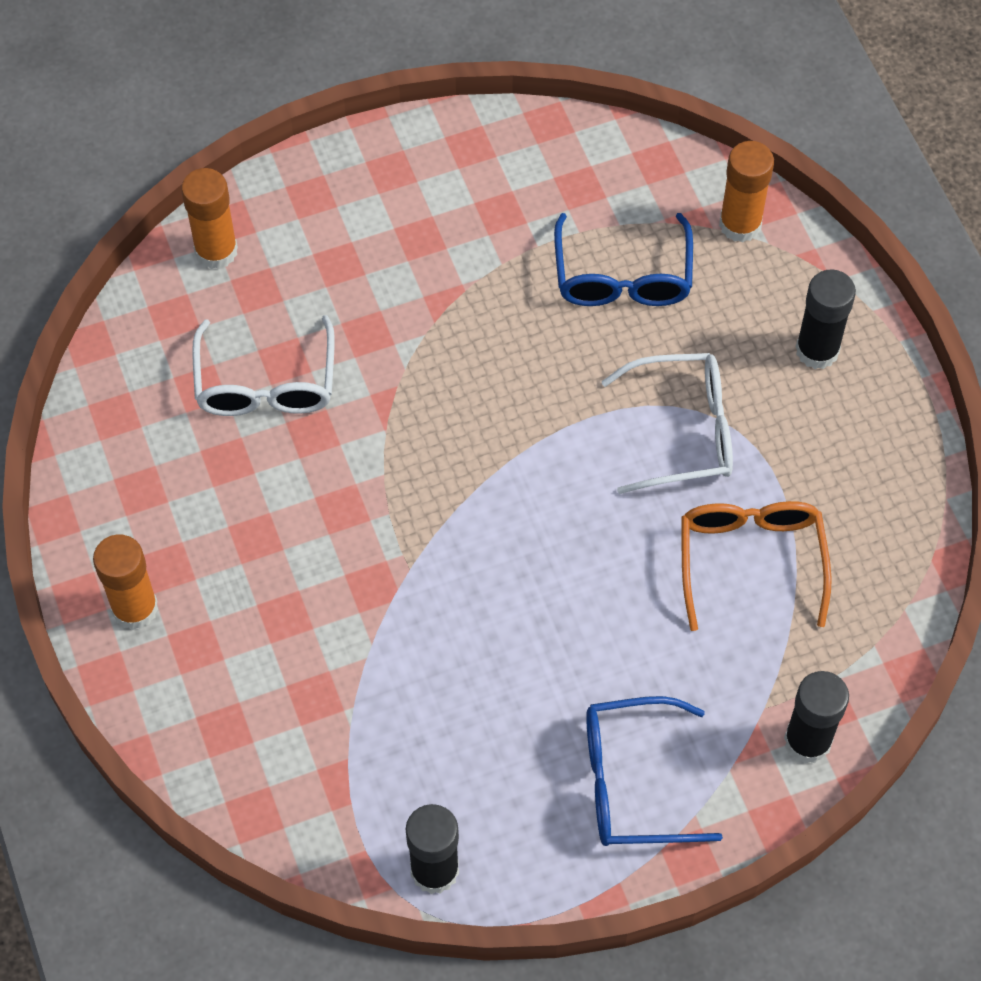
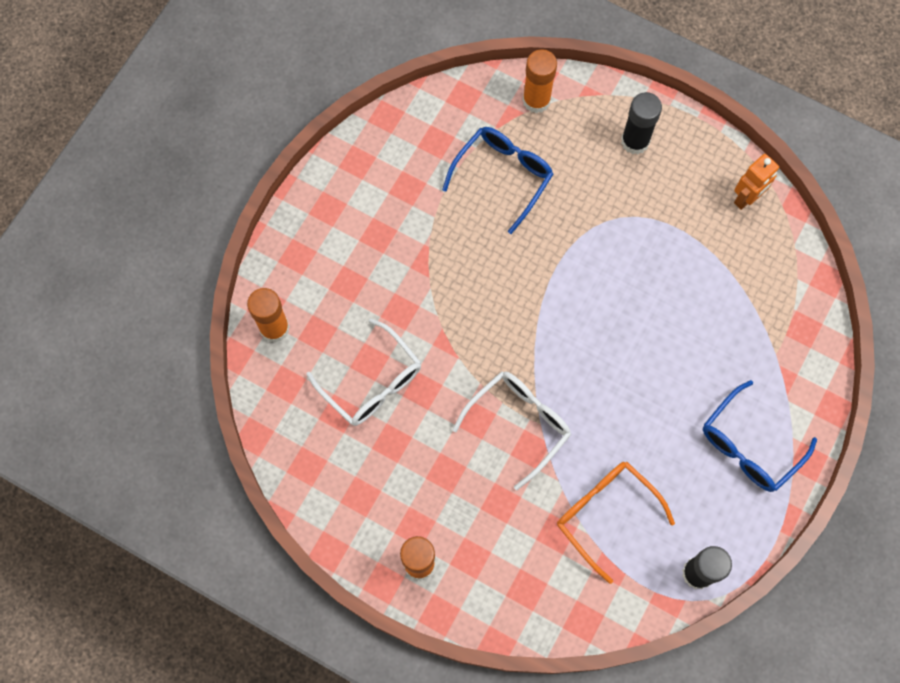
camera: 40 degrees left, 10 degrees up
blue glasses [554,213,693,306] -> blue glasses turned 105 degrees counterclockwise [442,127,553,234]
white glasses [601,353,733,494] -> white glasses moved to [452,371,571,490]
orange glasses [681,501,832,631] -> orange glasses moved to [557,462,675,584]
black glue stick [784,671,849,764] -> none
none -> orange robot [734,154,779,210]

